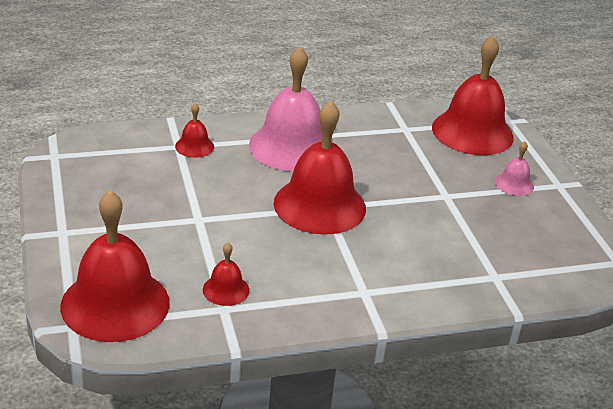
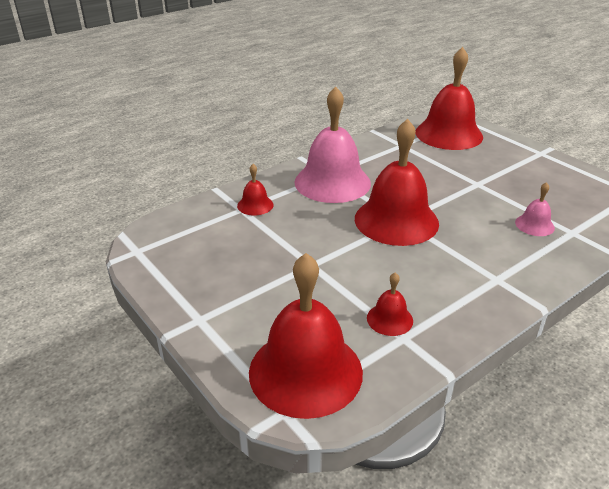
camera: 20 degrees left, 0 degrees up
pink bell [495,141,534,196] -> pink bell moved to [515,182,555,236]

